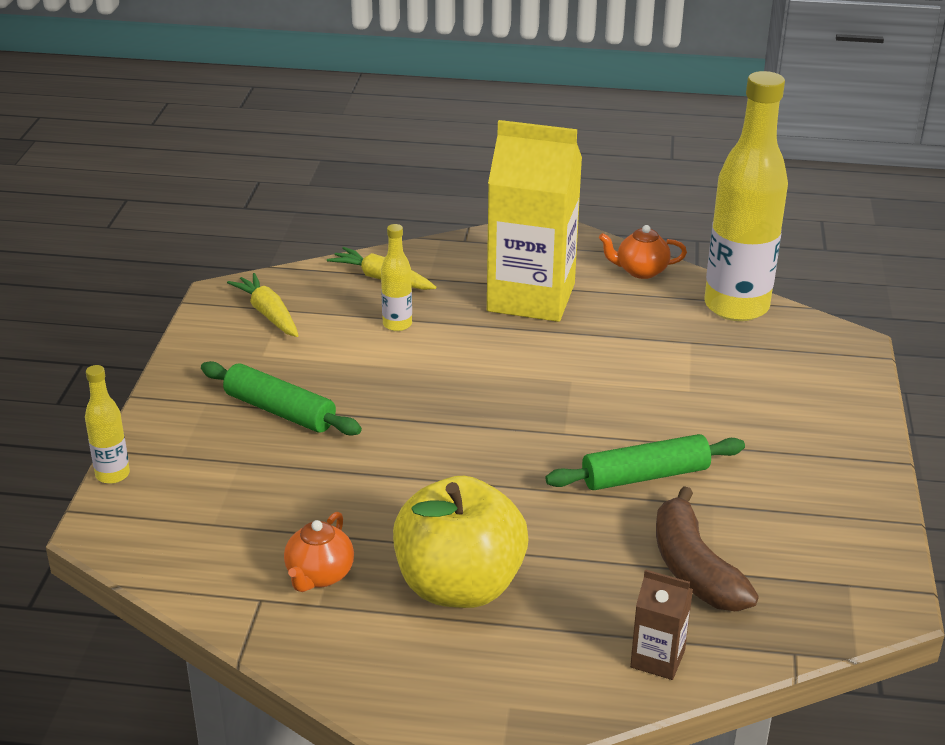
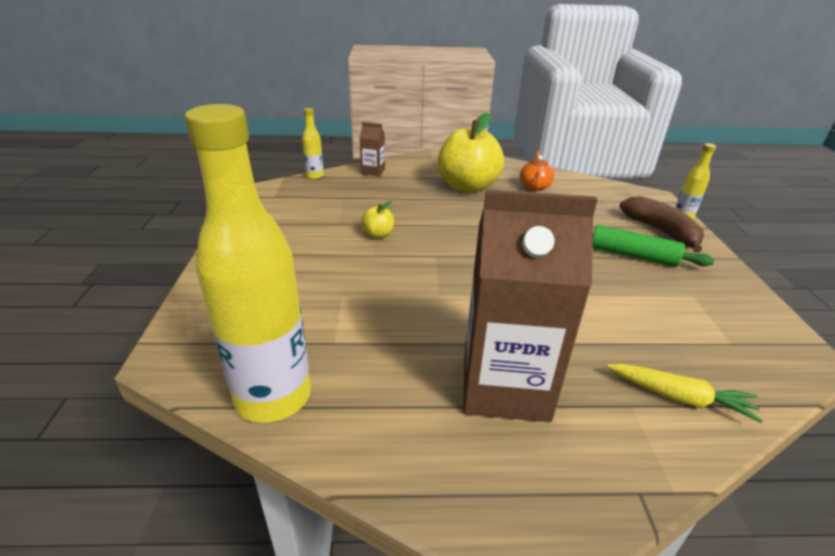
camera: 170 degrees right, 0 degrees up
yellow carrot [227,273,299,337] -> none
yellow bottle [381,224,412,331] -> yellow bottle moved to [302,108,324,179]
yellow carton [487,120,582,322] -> brown carton [463,189,598,422]
green rolling pin [546,434,745,490] -> yellow apple [361,201,394,238]
orange teapot [599,225,687,279] -> none
brown banana [656,486,759,611] -> brown banana moved to [620,196,704,253]

